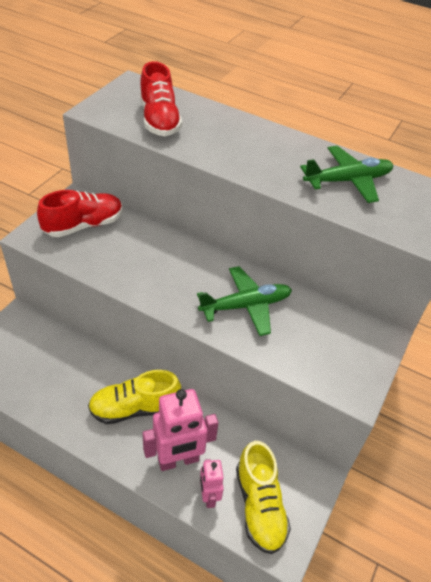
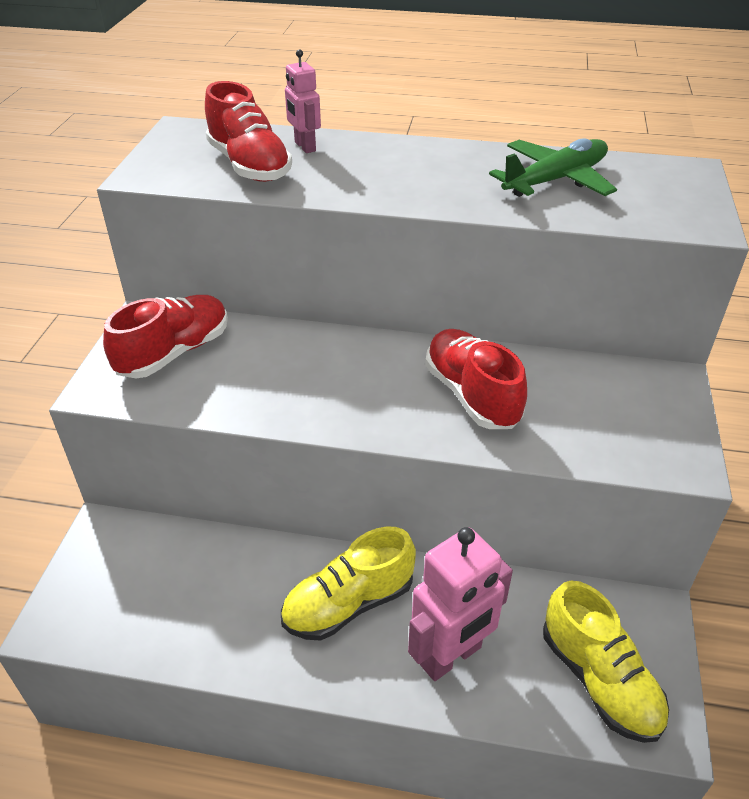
camera: 15 degrees left, 5 degrees down
green plane [197,266,292,336] -> red shoe [425,329,527,429]
pink robot [200,459,224,508] -> pink robot moved to [285,49,321,153]

